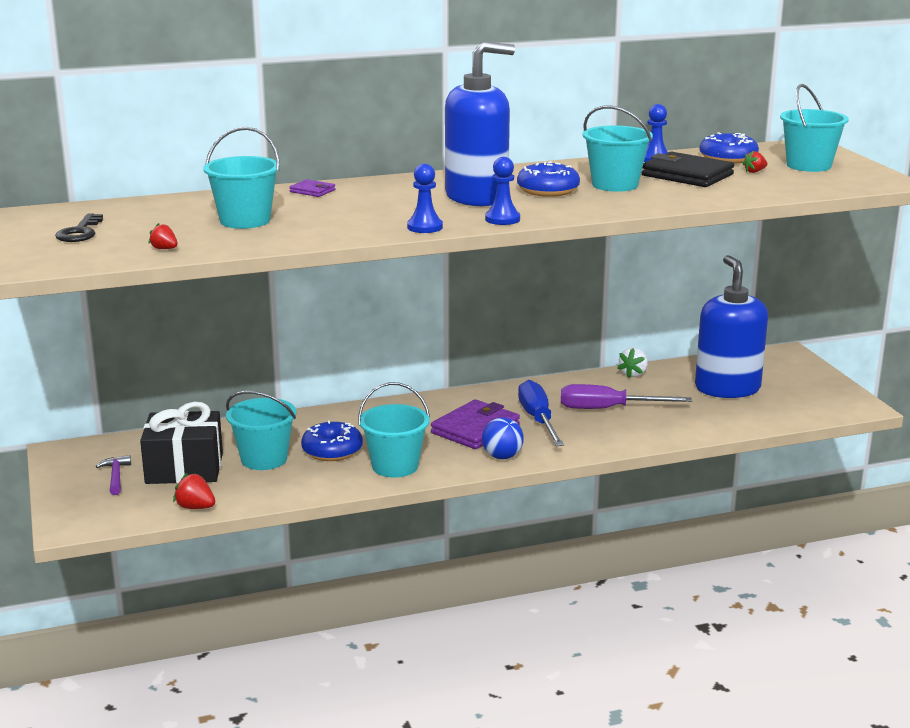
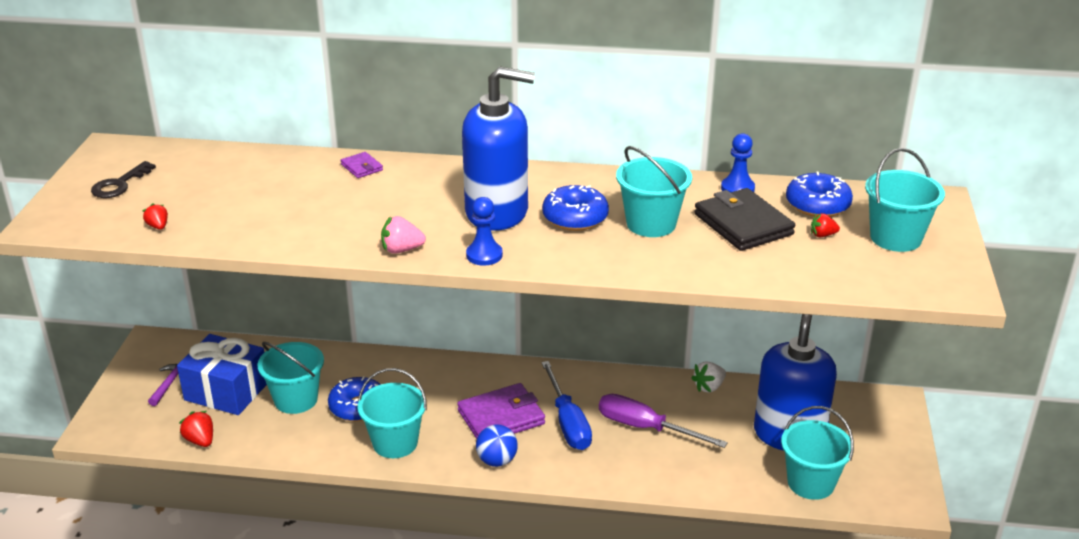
camera: 25 degrees right, 10 degrees up
black gift [140,402,223,484] -> blue gift [177,334,267,415]
turquoise bucket [203,127,280,229] -> turquoise bucket moved to [781,406,854,500]
blue pawn [407,164,443,233] -> pink strawberry [381,216,426,254]
blue screwdriver [518,380,564,446] -> blue screwdriver turned 150 degrees clockwise [541,361,592,450]

